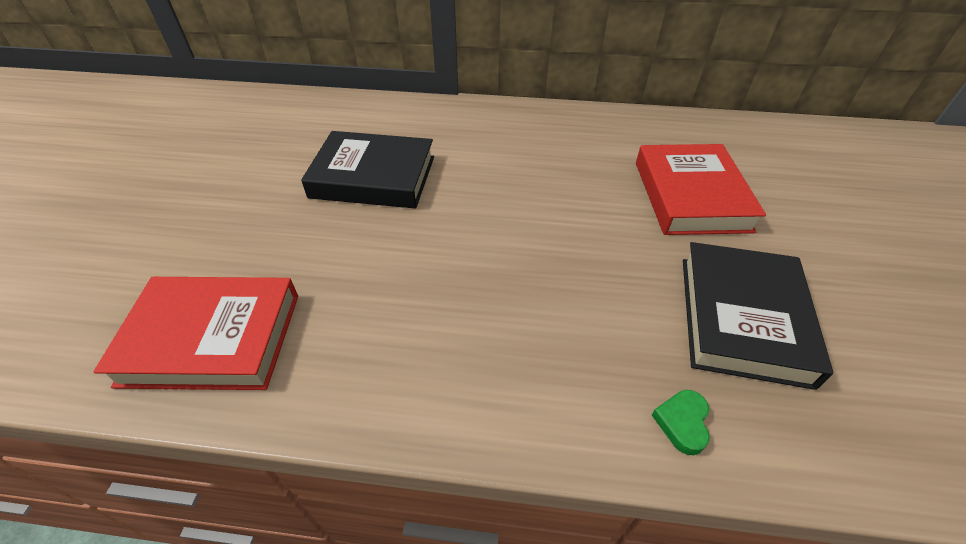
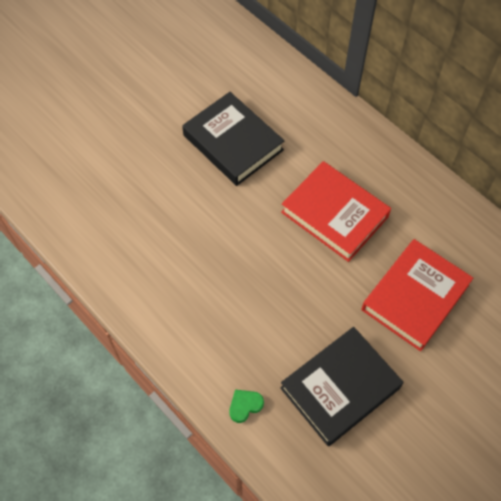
camera: 40 degrees right, 15 degrees up
red book [93,277,298,390] -> red book moved to [281,161,391,262]

